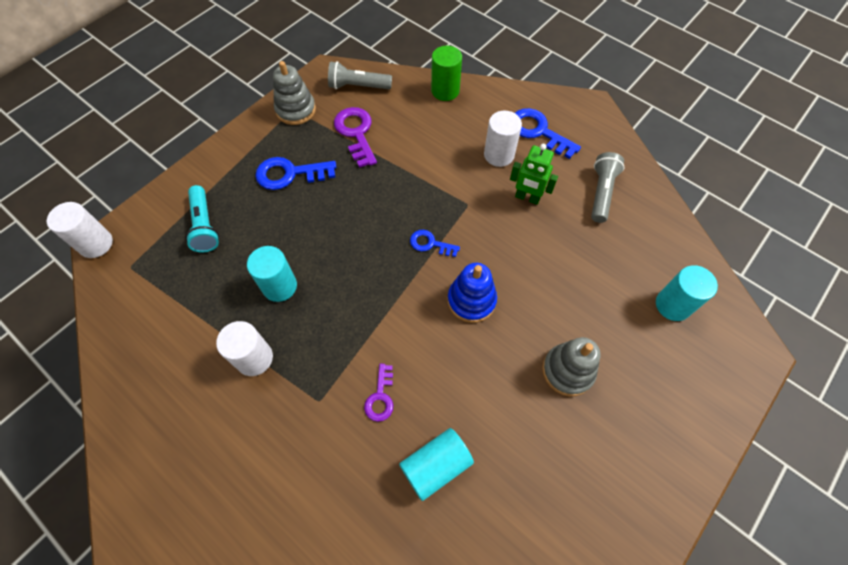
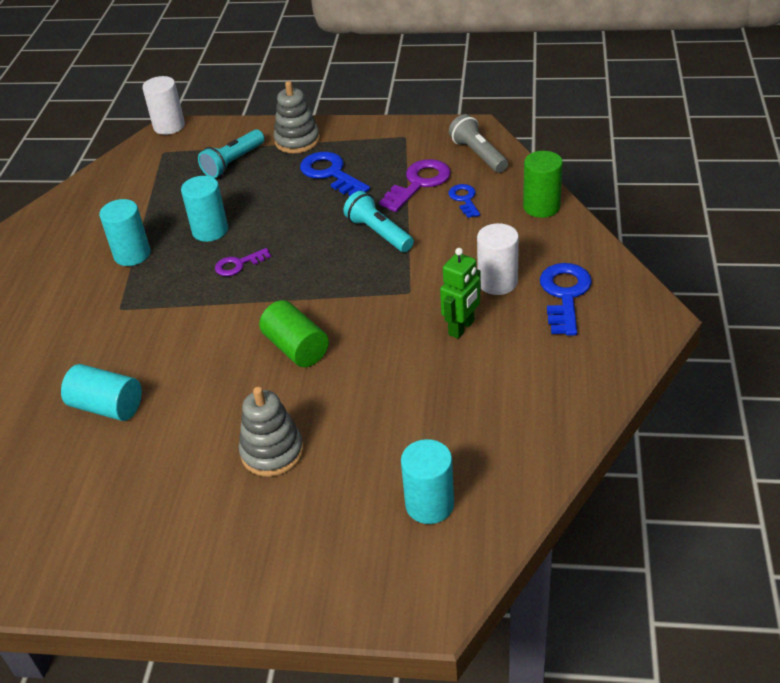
camera: 60 degrees right, 20 degrees down
white cylinder [216,321,273,376] -> turquoise cylinder [99,199,150,266]
grey stacking toy [273,61,316,125] -> grey stacking toy moved to [274,81,320,153]
purple key [364,364,393,422] -> purple key moved to [215,248,271,276]
blue key [410,230,460,257] -> blue key moved to [449,184,480,218]
blue stacking toy [447,263,497,323] -> green cylinder [259,300,329,367]
green robot [510,144,558,205] -> green robot turned 135 degrees counterclockwise [440,248,481,339]
grey flashlight [591,152,624,223] -> none
none -> turquoise flashlight [343,191,414,252]

